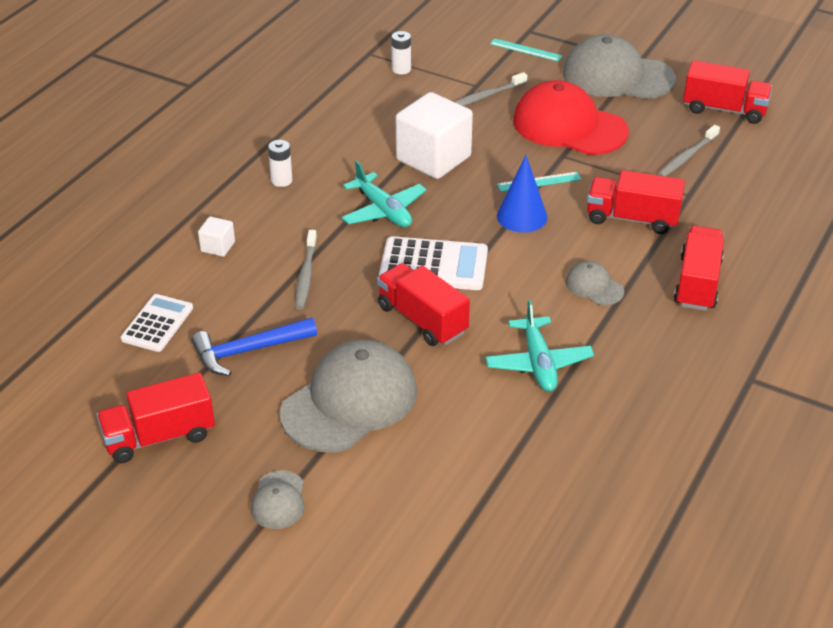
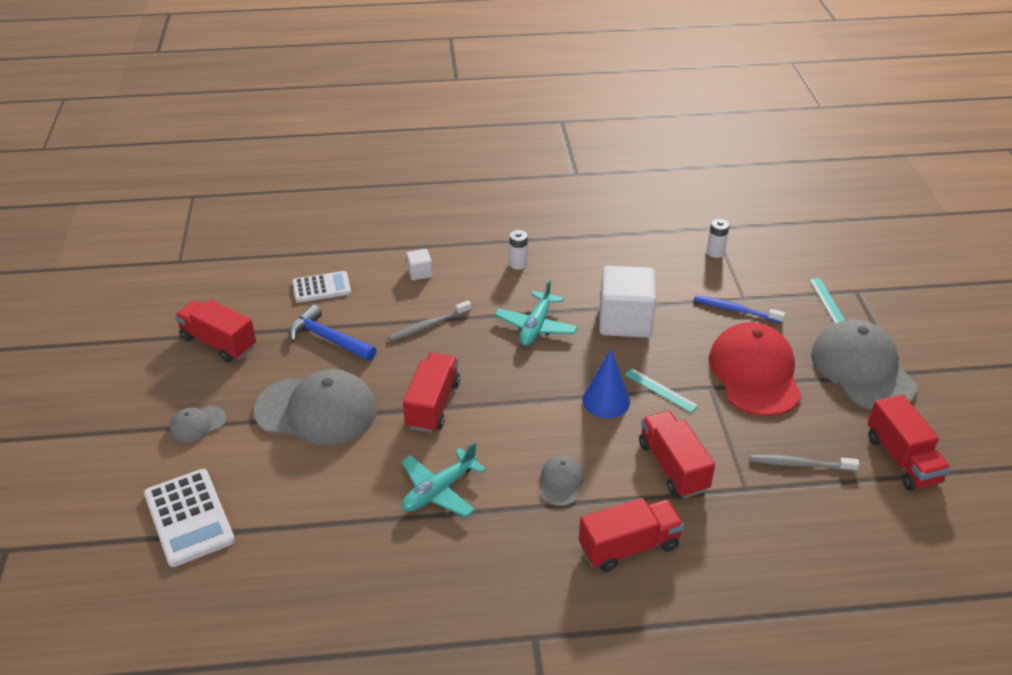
camera: 55 degrees right, 0 degrees up
white calculator [379,236,488,290] -> white calculator moved to [144,469,235,567]
grey toothbrush [455,72,527,106] -> blue toothbrush [694,295,785,323]

